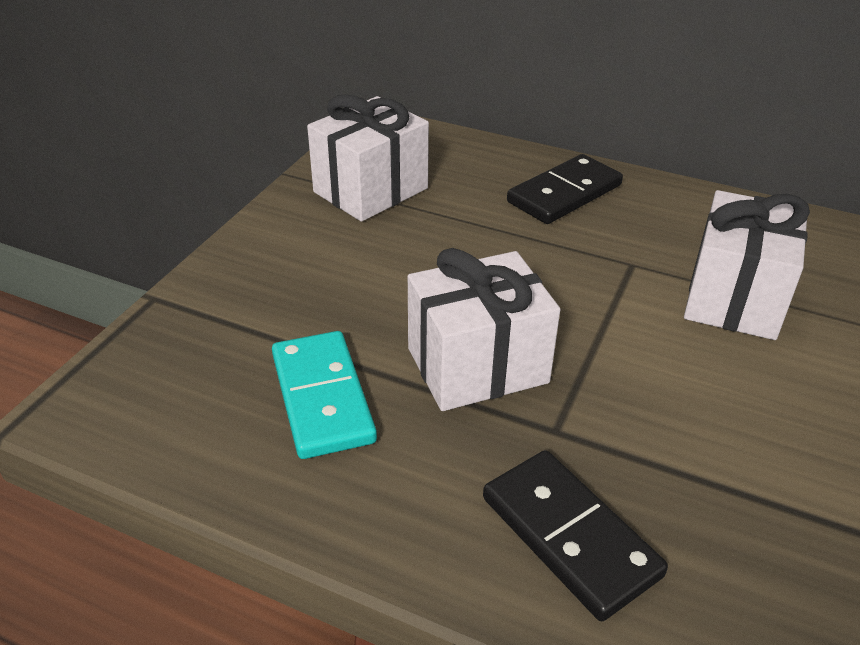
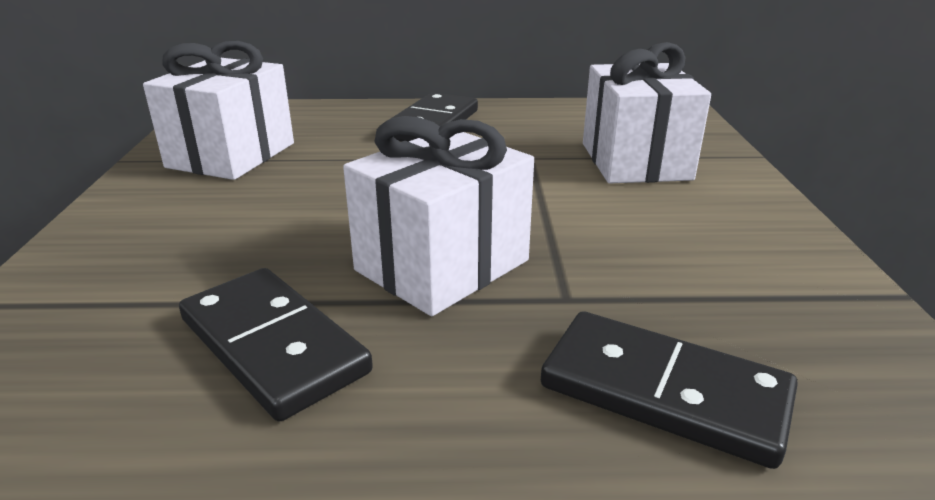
camera: 25 degrees left, 10 degrees down
turquoise domino [272,331,377,459] -> black domino [179,268,373,421]

